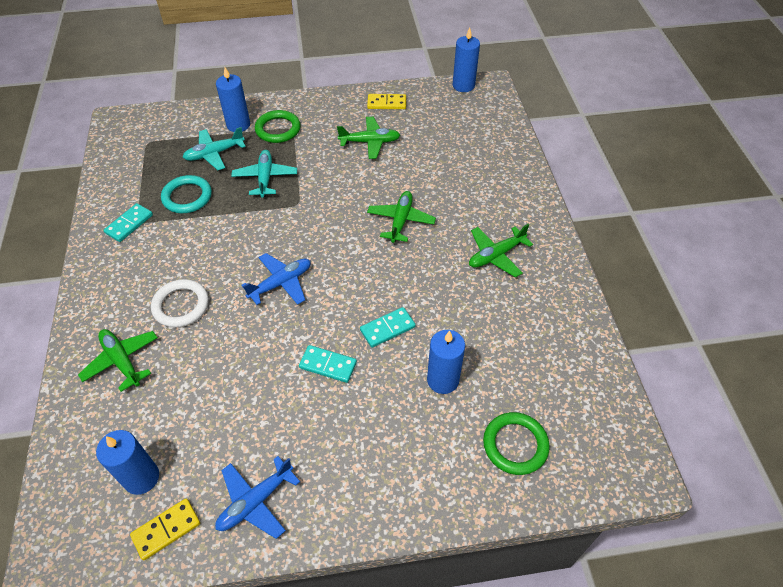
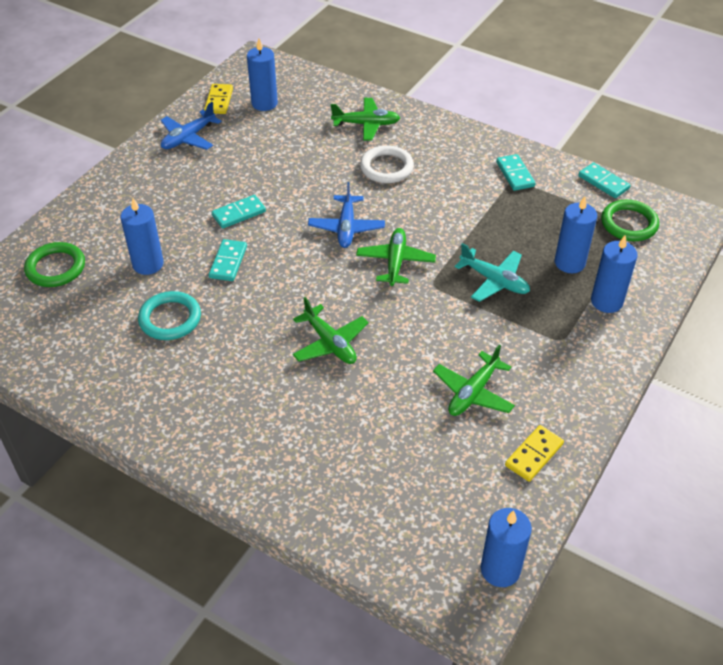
camera: 130 degrees right, 5 degrees down
turquoise ring [161,175,212,213] -> turquoise ring moved to [138,291,201,340]
turquoise plane [182,127,246,170] -> blue candle [555,196,597,273]
blue plane [215,456,300,539] -> blue plane turned 135 degrees counterclockwise [161,102,222,150]
green ring [255,110,301,143] -> green ring moved to [601,200,659,241]
green plane [469,224,533,278] -> green plane moved to [356,228,436,286]
none -> turquoise domino [578,162,631,198]

